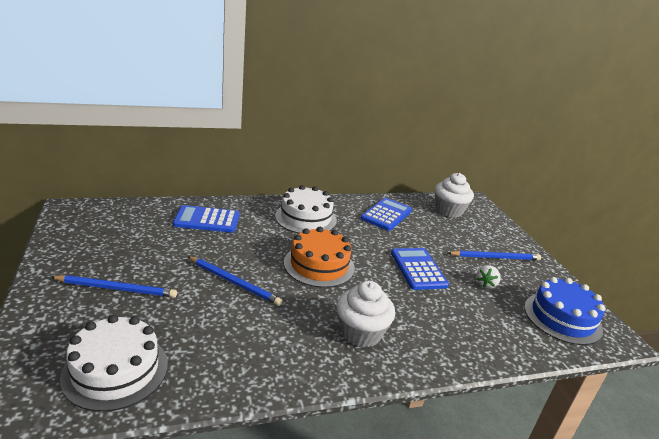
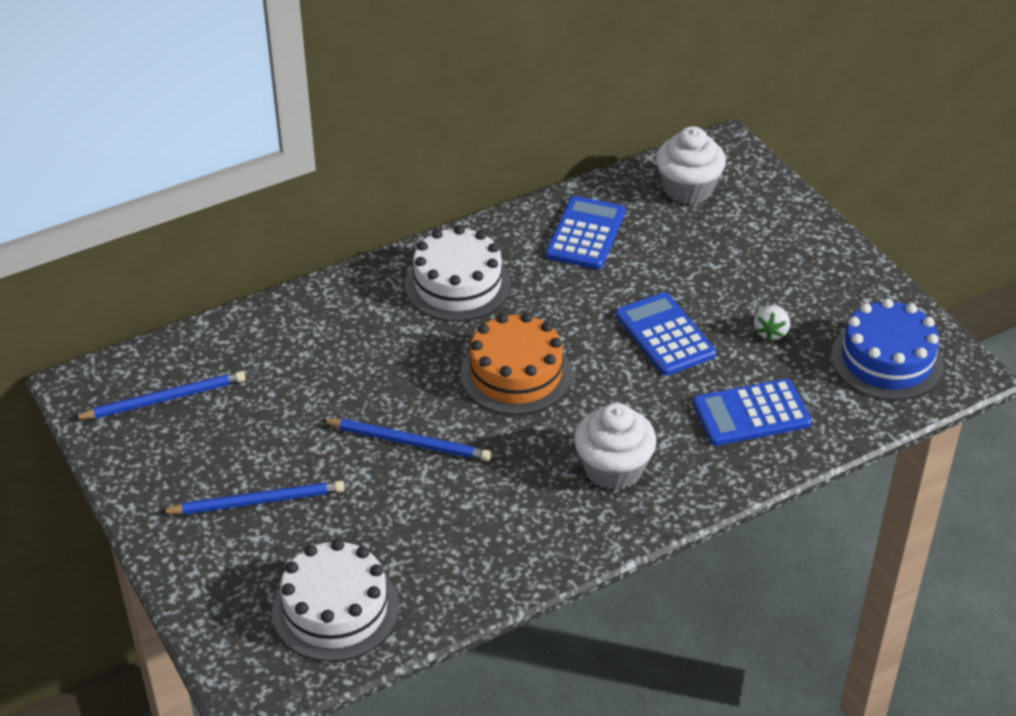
camera: 10 degrees left, 15 degrees up
blue calculator [173,205,240,233] -> blue calculator moved to [693,379,812,446]
blue pencil [448,250,541,260] -> blue pencil moved to [72,371,245,419]

